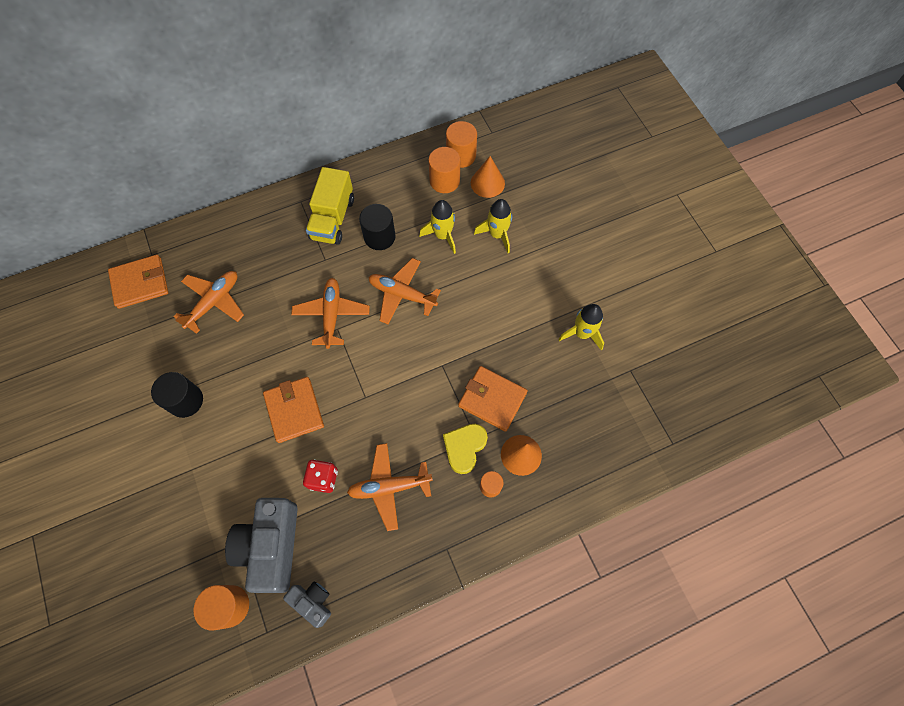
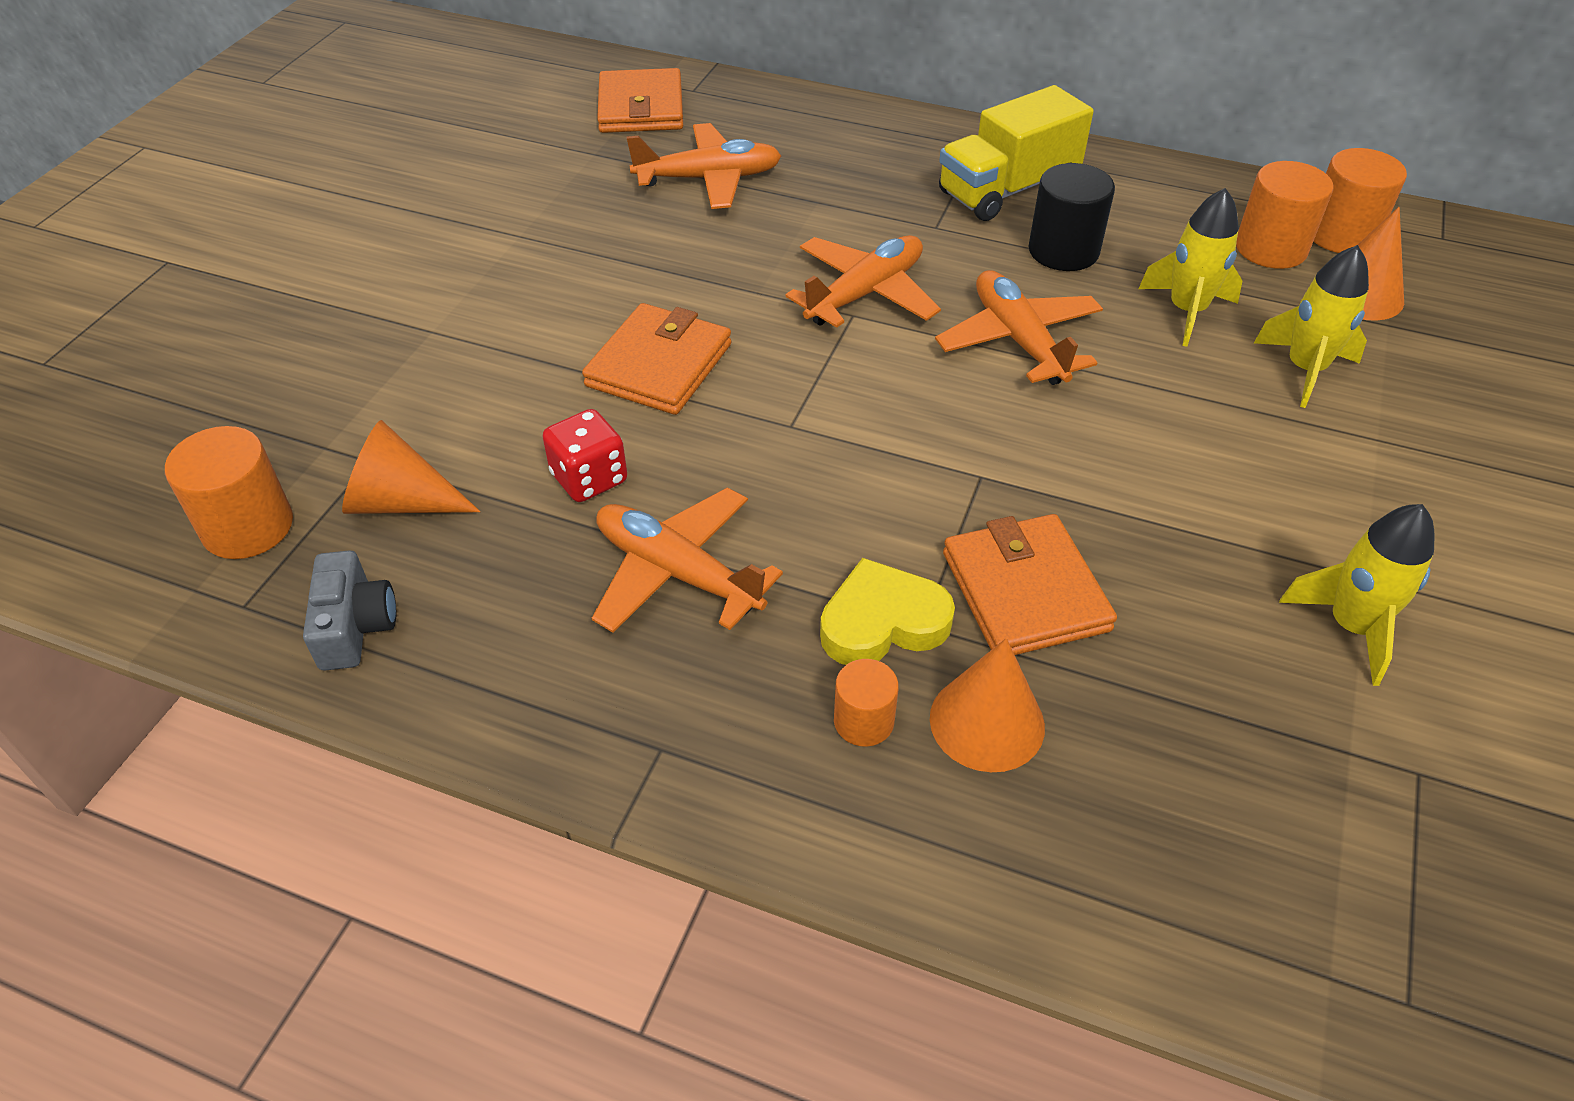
camera: 45 degrees right, 20 degrees down
orange wallet [108,255,168,309] -> orange wallet turned 60 degrees clockwise [597,68,683,133]
black cylinder [151,372,203,418] -> none
grey camera [225,498,298,593] -> orange cone [342,420,481,514]

